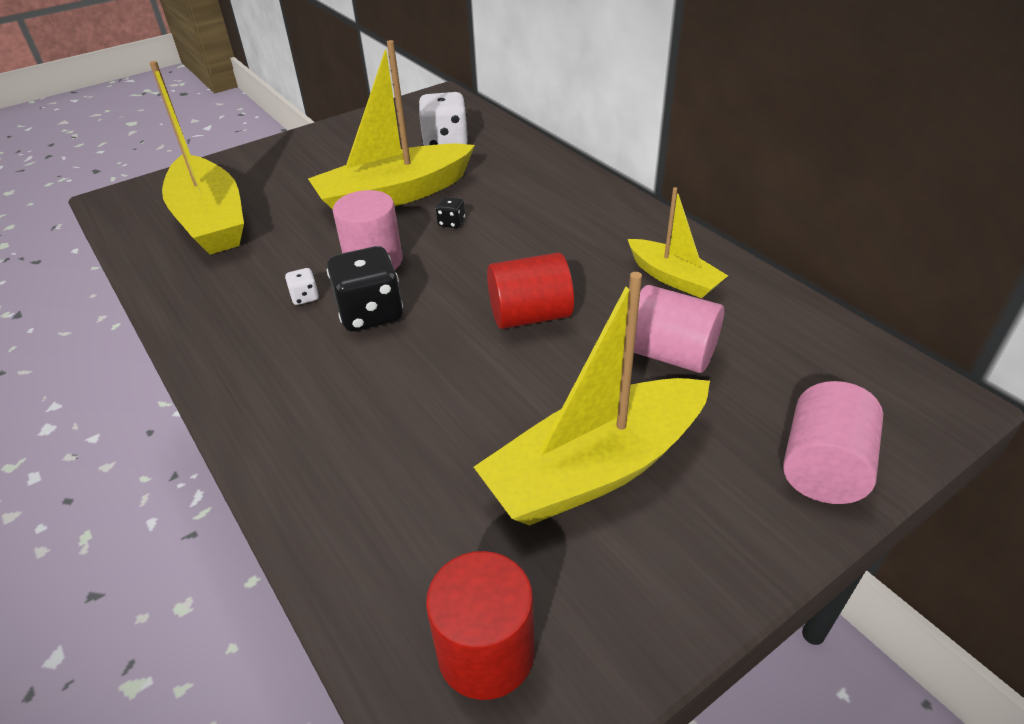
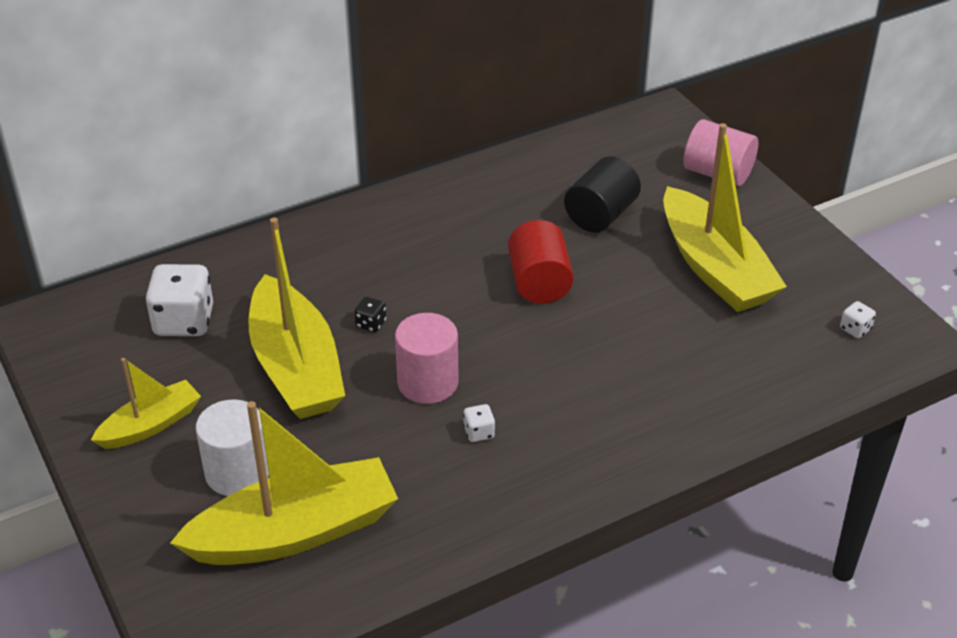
camera: 85 degrees left, 0 degrees up
black dice [327,246,403,331] -> none
red cylinder [426,551,535,700] -> white dice [840,301,876,338]
yellow boat [628,187,728,298] -> yellow boat moved to [91,358,201,449]
pink cylinder [634,285,724,373] -> black cylinder [564,156,641,232]
none -> white cylinder [196,399,269,496]

